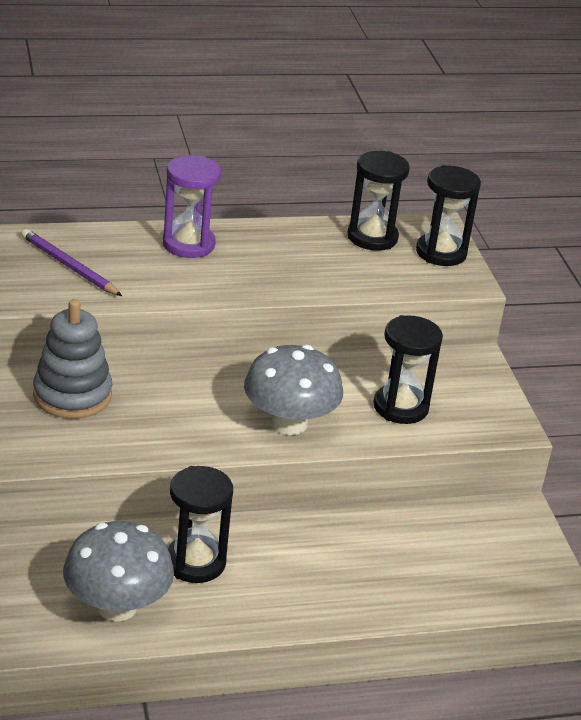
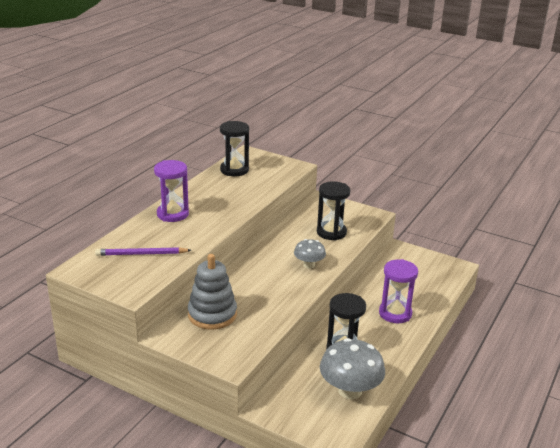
camera: 45 degrees left, 5 degrees down
grey mushroom [244,345,343,435] -> grey mushroom [294,239,326,268], size x0.58
black hourglass [416,165,481,266] -> none
none -> purple hourglass [379,259,418,323]

